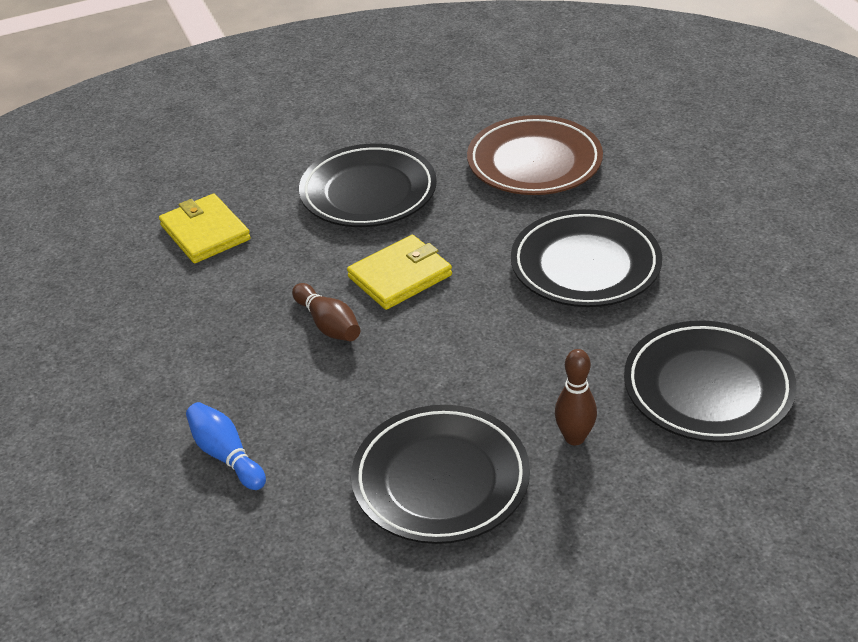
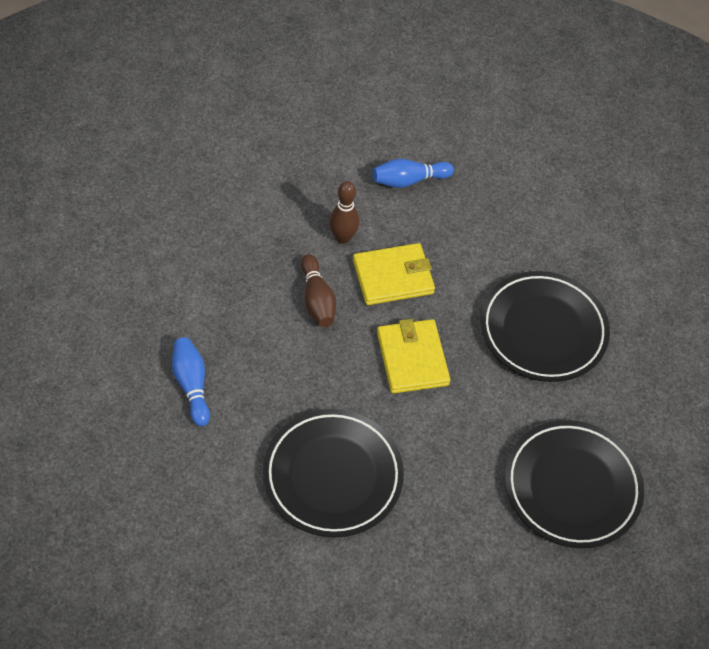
camera: 15 degrees right, 15 degrees up
yellow wallet [159,194,251,263] -> yellow wallet moved to [377,319,450,393]
black plate [299,144,437,227] -> blue bowling pin [373,159,454,188]
brown plate [467,115,603,195] -> none
brown bowling pin [555,349,597,445] -> brown bowling pin moved to [329,181,359,244]

